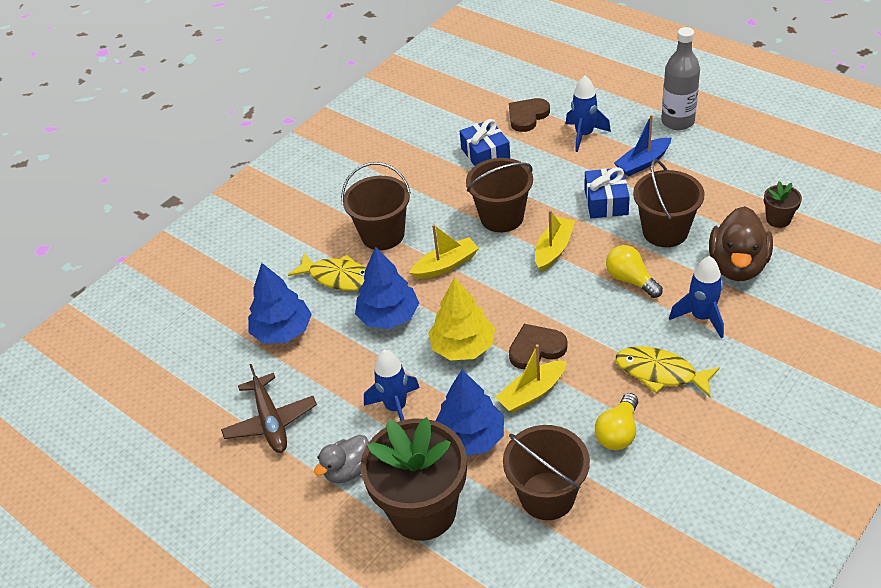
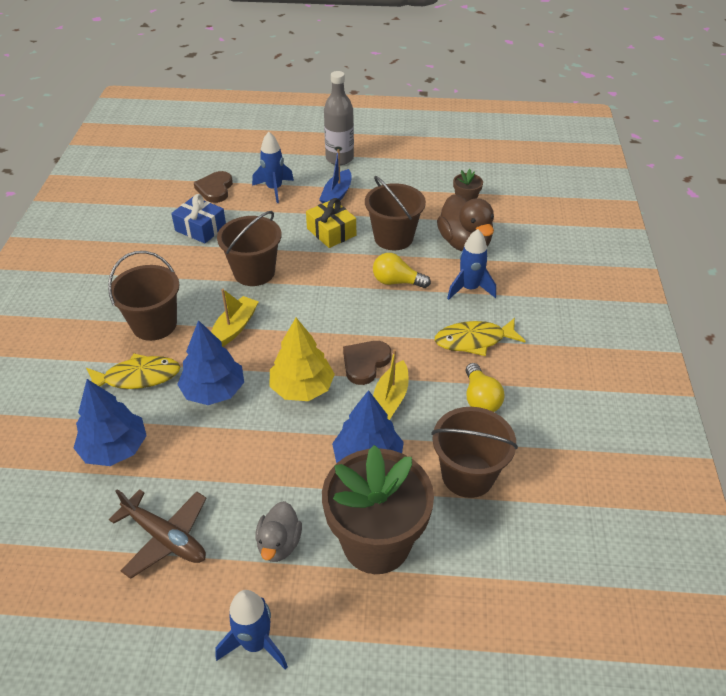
camera: 40 degrees left, 0 degrees up
blue rocket [364,350,420,421] -> blue rocket moved to [215,590,288,670]
yellow boat [535,210,575,272] -> none
blue gift [585,167,630,218] -> yellow gift [306,198,356,248]

